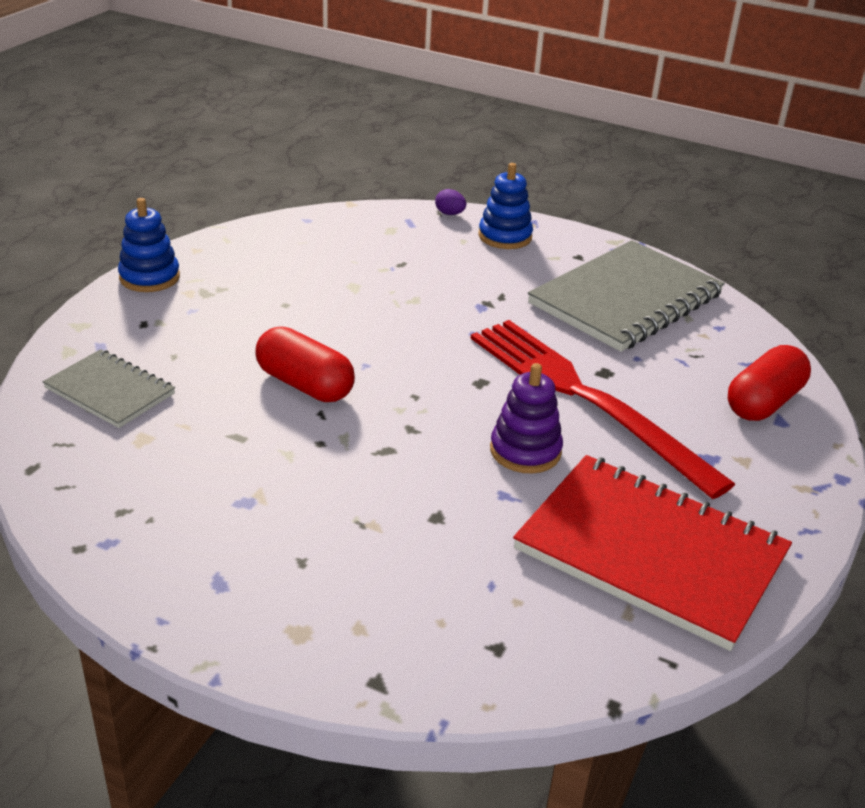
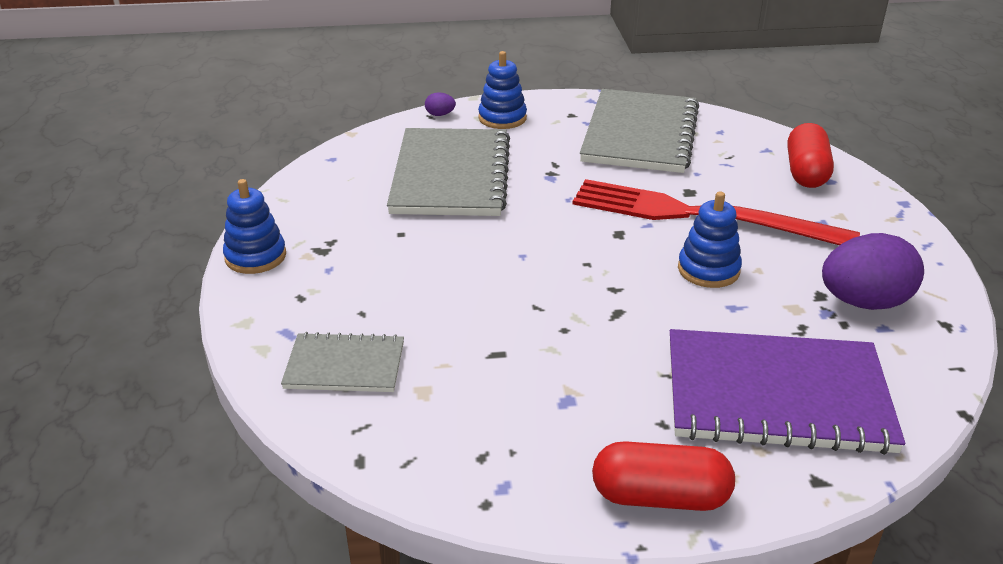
camera: 30 degrees left, 0 degrees up
red capsule [256,327,355,402] -> red capsule moved to [592,441,735,511]
purple stacking toy [490,363,563,473] -> blue stacking toy [678,191,742,288]
red notebook [513,455,792,651] -> purple egg [822,233,924,310]
none -> grey notebook [387,128,510,216]
none -> purple notebook [670,329,905,455]

